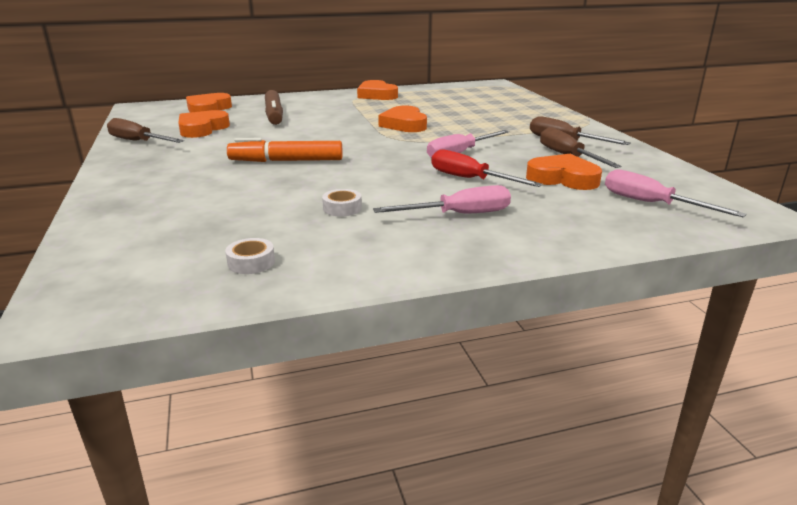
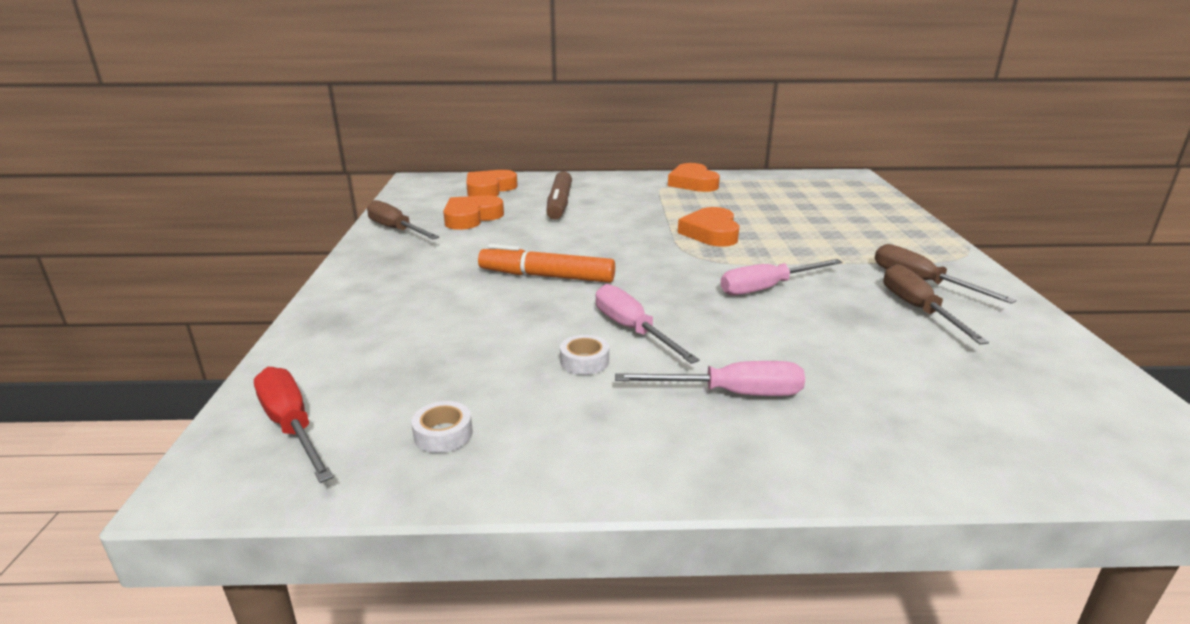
camera: 15 degrees right, 0 degrees up
red screwdriver [431,149,543,187] -> red screwdriver moved to [254,367,334,483]
orange heart [526,154,602,190] -> none
pink screwdriver [605,169,747,217] -> pink screwdriver moved to [596,284,700,364]

